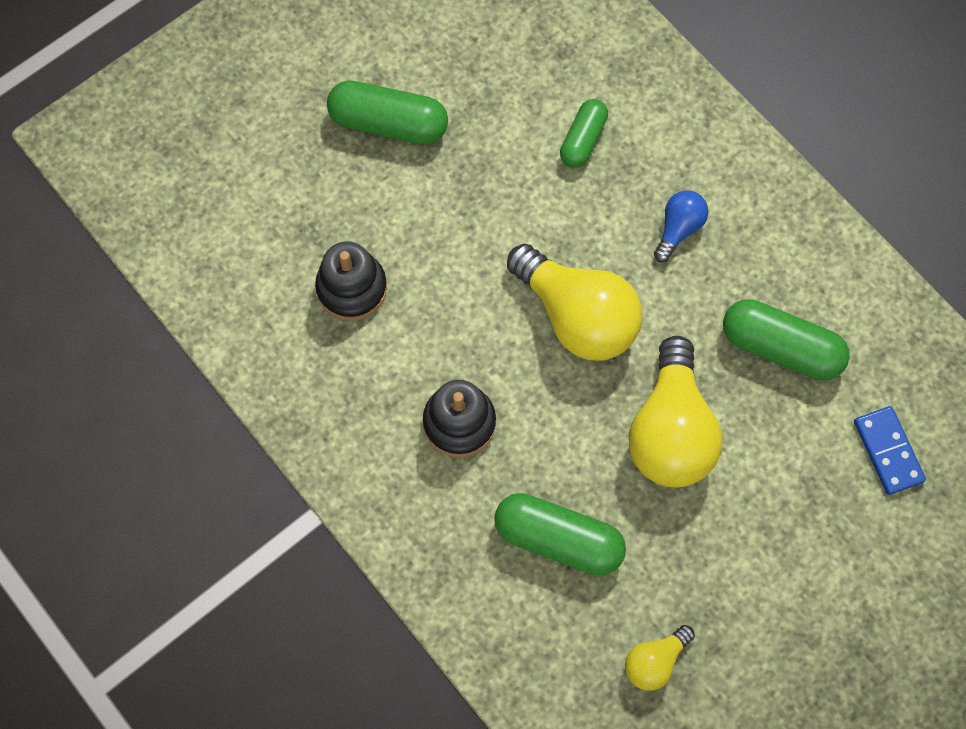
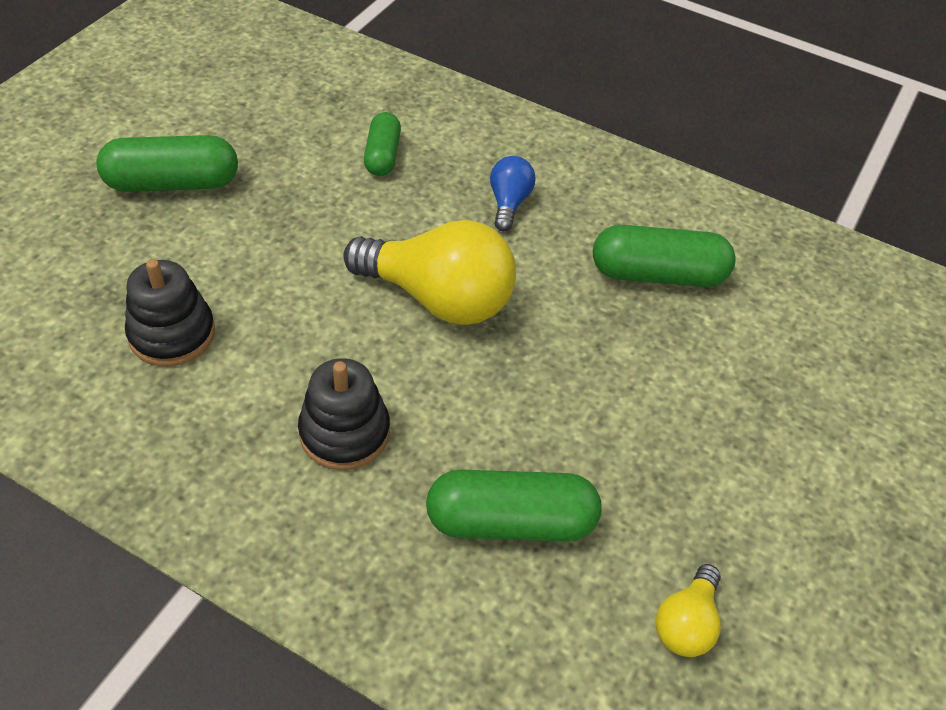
camera: 25 degrees left, 20 degrees down
yellow light bulb [629,336,723,488] -> none
blue domino [854,406,926,495] -> none

